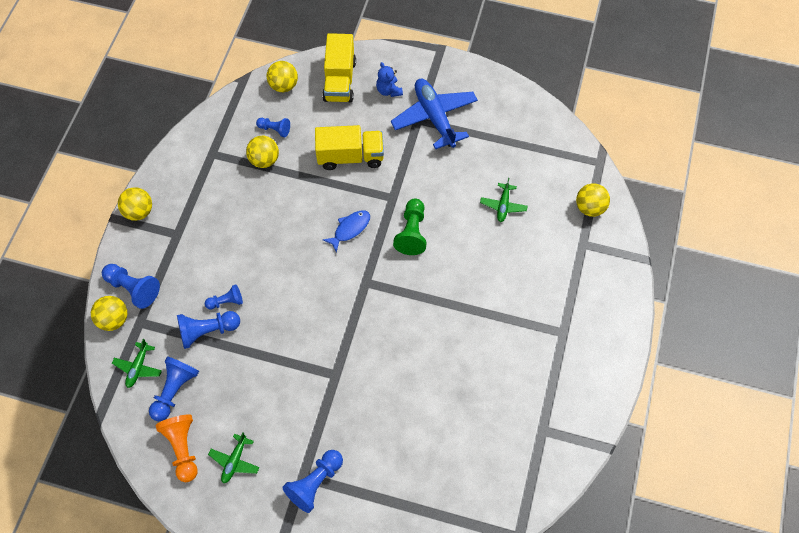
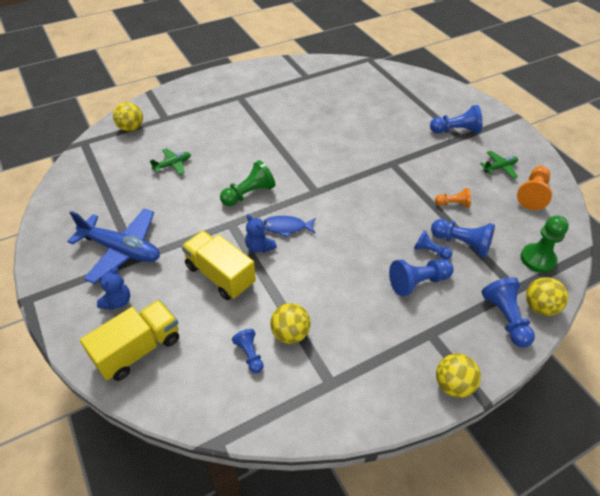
camera: 135 degrees left, 15 degrees down
green plane [112,339,162,388] -> green pawn [520,215,569,273]
blue pawn [149,356,199,421] -> blue pawn moved to [389,259,454,296]
yellow ball [267,61,298,92] -> none
blue plane [391,79,478,149] -> blue plane turned 90 degrees counterclockwise [67,208,160,284]
none -> blue teddy bear [245,214,277,253]
none -> orange pawn [435,188,471,207]

